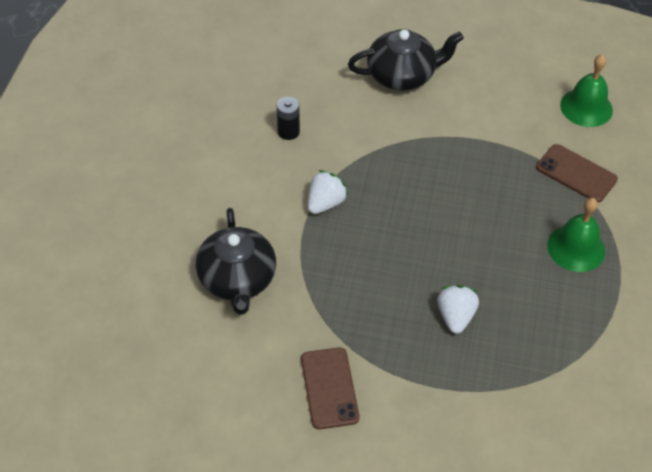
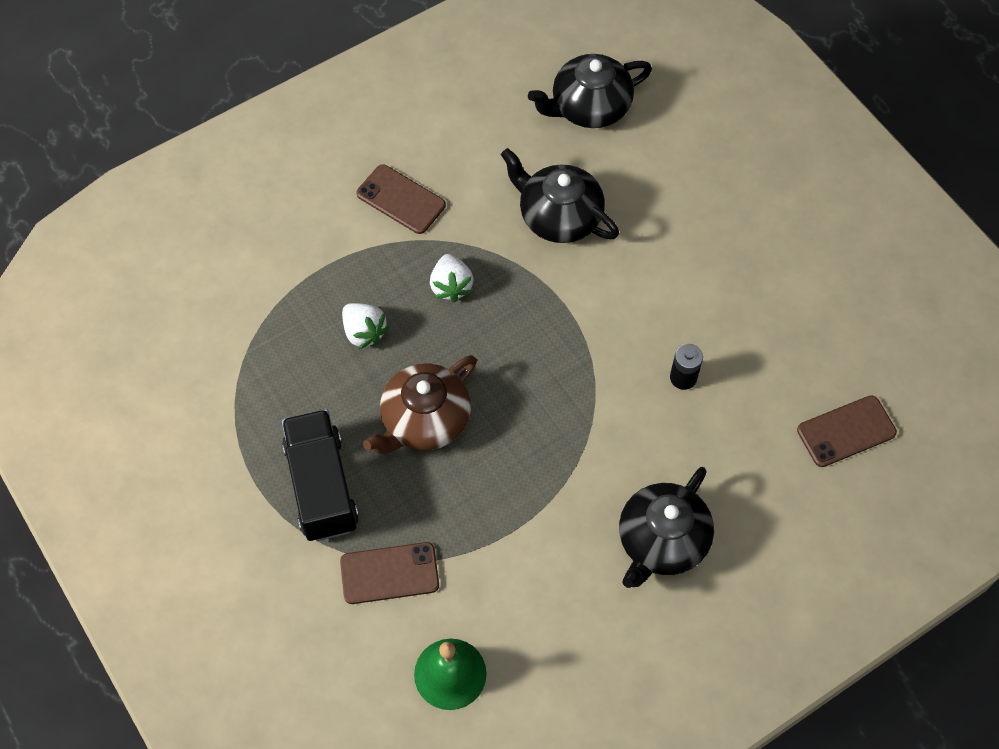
camera: 135 degrees right, 10 degrees up
white strawberry [308,170,348,214] -> white strawberry moved to [430,254,474,303]
green bell [547,198,605,272] -> black truck [282,409,359,541]
none -> brown teapot [363,355,477,454]
none -> black teapot [528,54,652,128]
none -> brown phone [797,395,897,467]

